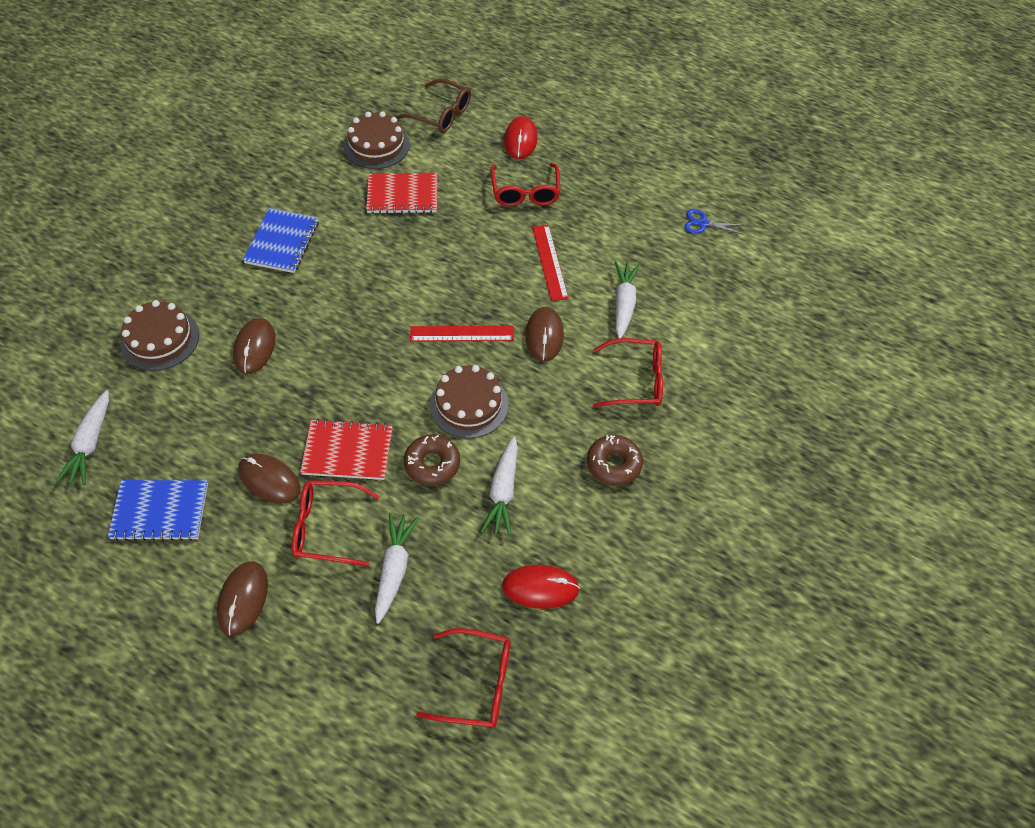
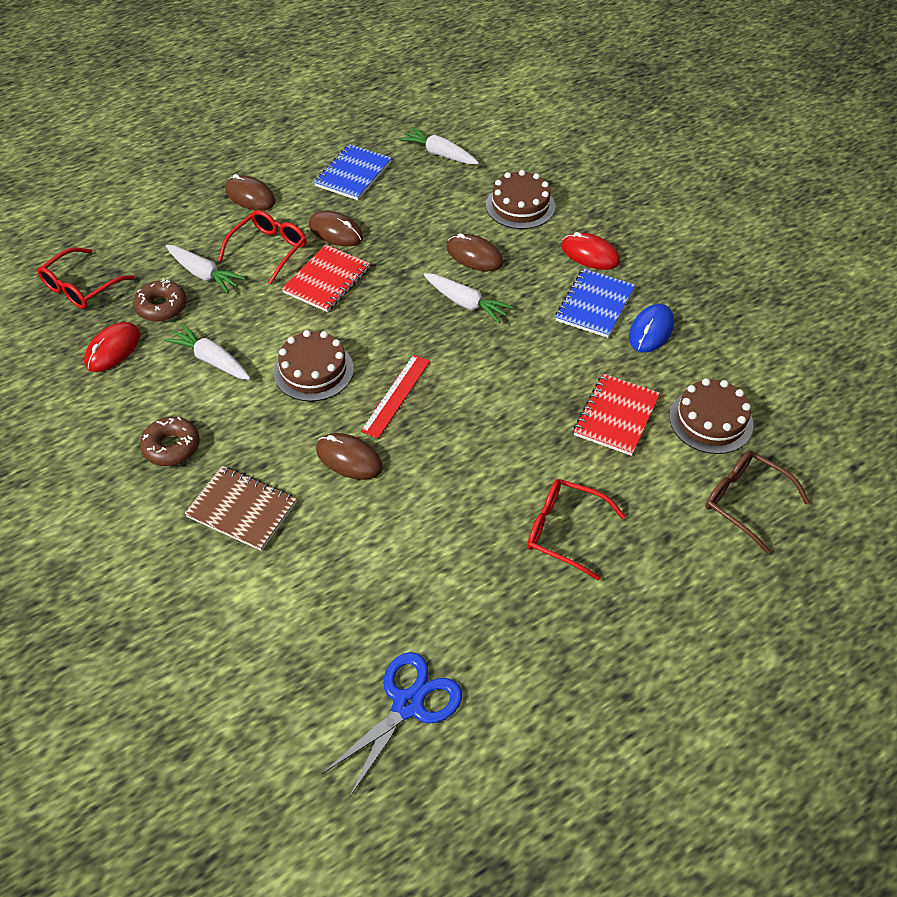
camera: 120 degrees right, 5 degrees down
brown mouse [238,454,301,504] -> brown mouse turned 60 degrees clockwise [309,210,363,246]
blue notebook [243,208,319,273] -> blue notebook turned 75 degrees clockwise [555,268,635,338]
brown glasses [396,79,471,133] -> brown glasses turned 75 degrees clockwise [705,451,810,554]
brown donut [404,434,460,486] -> brown donut moved to [133,279,187,322]
red mouse [504,116,537,159] -> red mouse moved to [561,232,620,270]
red ruler [532,225,568,301] -> none
red glasses [593,338,663,407] -> brown notebook [184,466,297,551]
white carrot [615,261,640,338] -> white carrot moved to [424,273,514,323]
blue scissors [684,209,743,234] -> blue scissors [322,652,462,798], size x1.79
none -> blue mouse [629,304,674,353]

